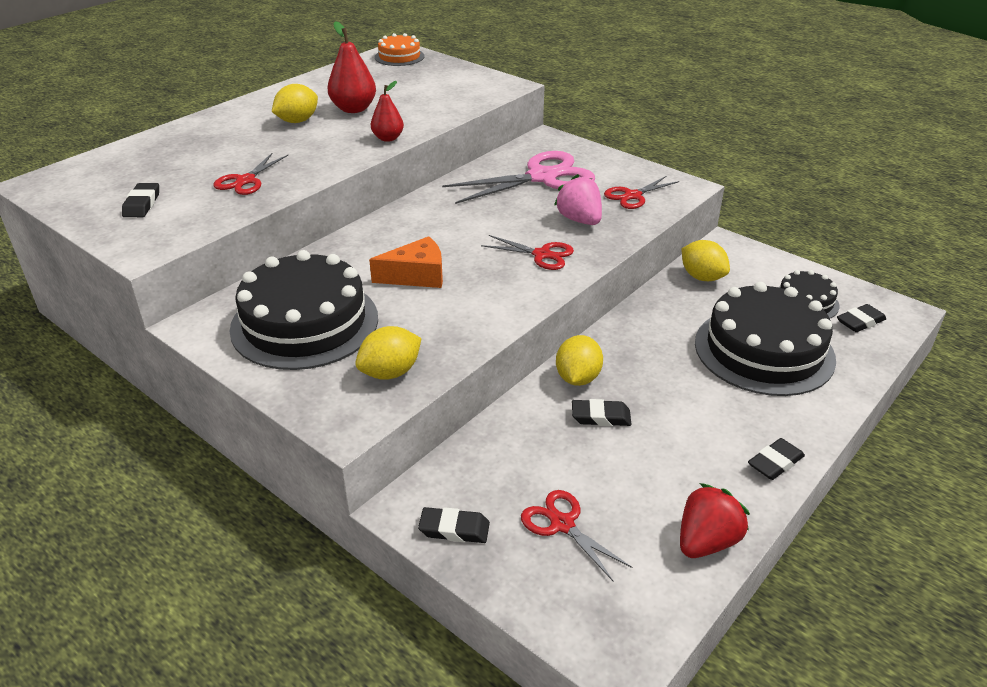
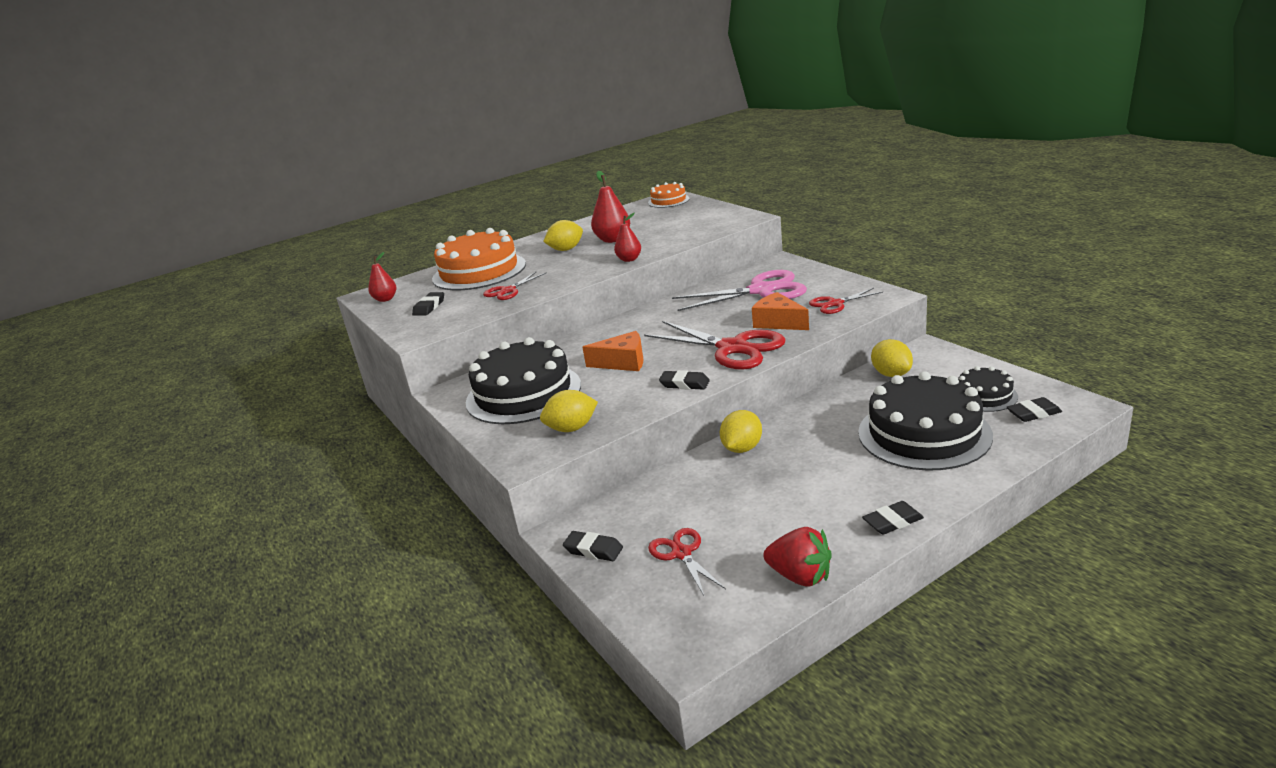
camera: 20 degrees right, 10 degrees down
red scissors [481,235,574,270] -> red scissors [644,321,786,370], size x1.87
pink strawberry [554,174,602,225] -> orange cheese [752,292,809,330]
black eraser [572,399,632,426] -> black eraser moved to [659,370,710,390]
red strawberry [680,483,750,558] -> red strawberry turned 60 degrees clockwise [763,527,832,587]
none -> red pear [368,252,397,302]
none -> orange cake [432,228,526,290]

